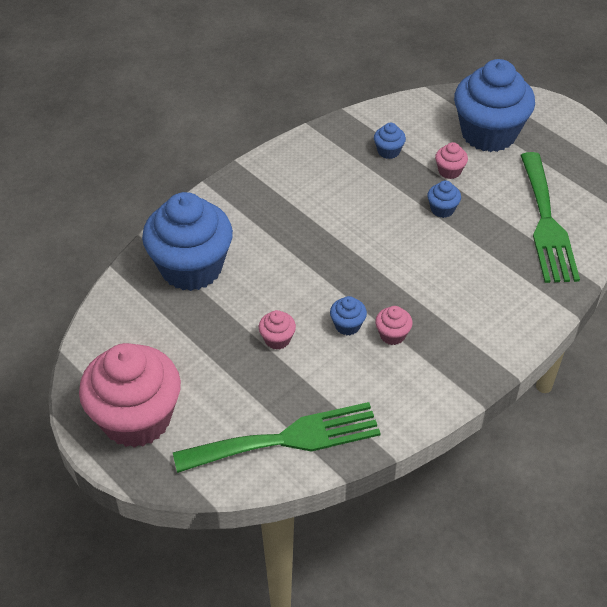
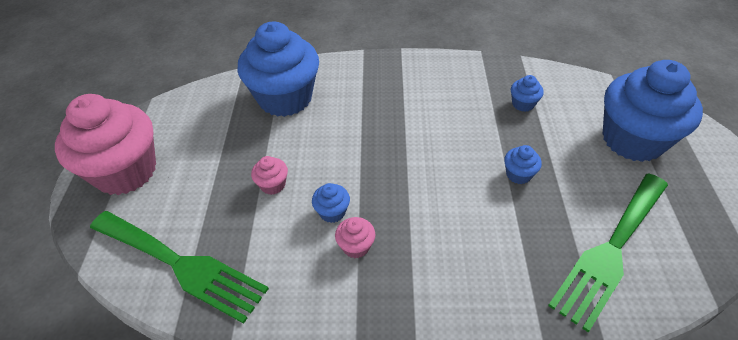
camera: 45 degrees right, 0 degrees up
pink cupcake [435,142,468,179] -> none

